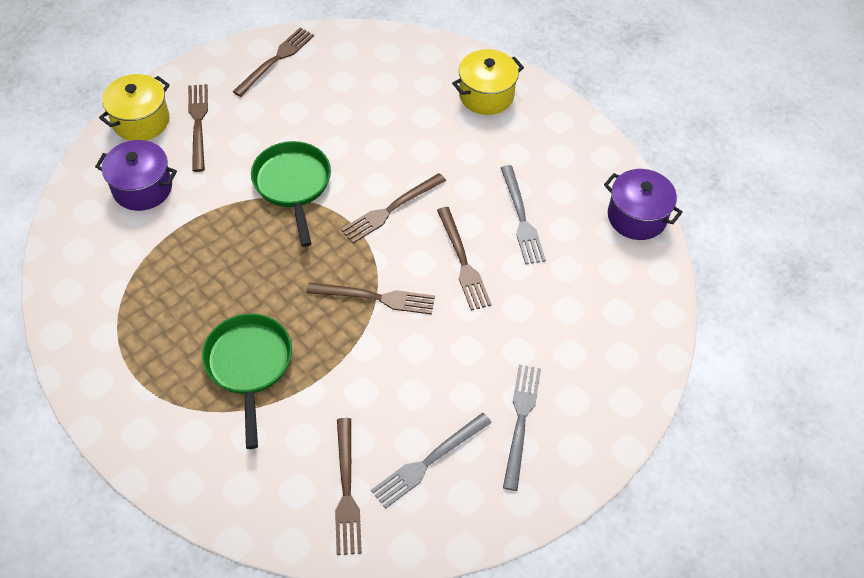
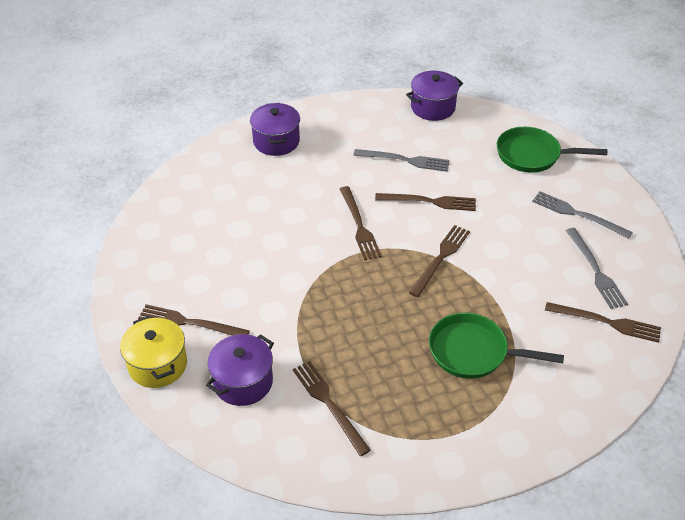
camera: 65 degrees left, 10 degrees down
brown fork [232,27,314,97] -> brown fork moved to [293,361,371,456]
green pan [251,141,331,247] -> green pan moved to [497,127,607,173]
yellow pot [452,49,524,115] -> purple pot [250,103,300,156]

